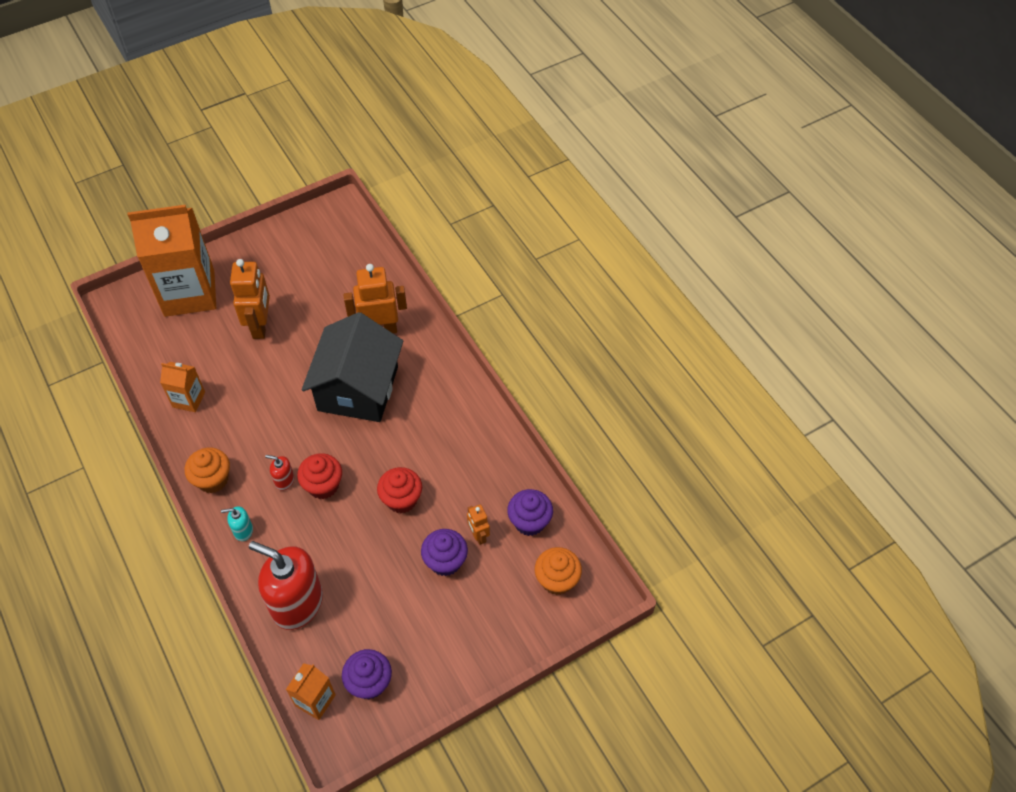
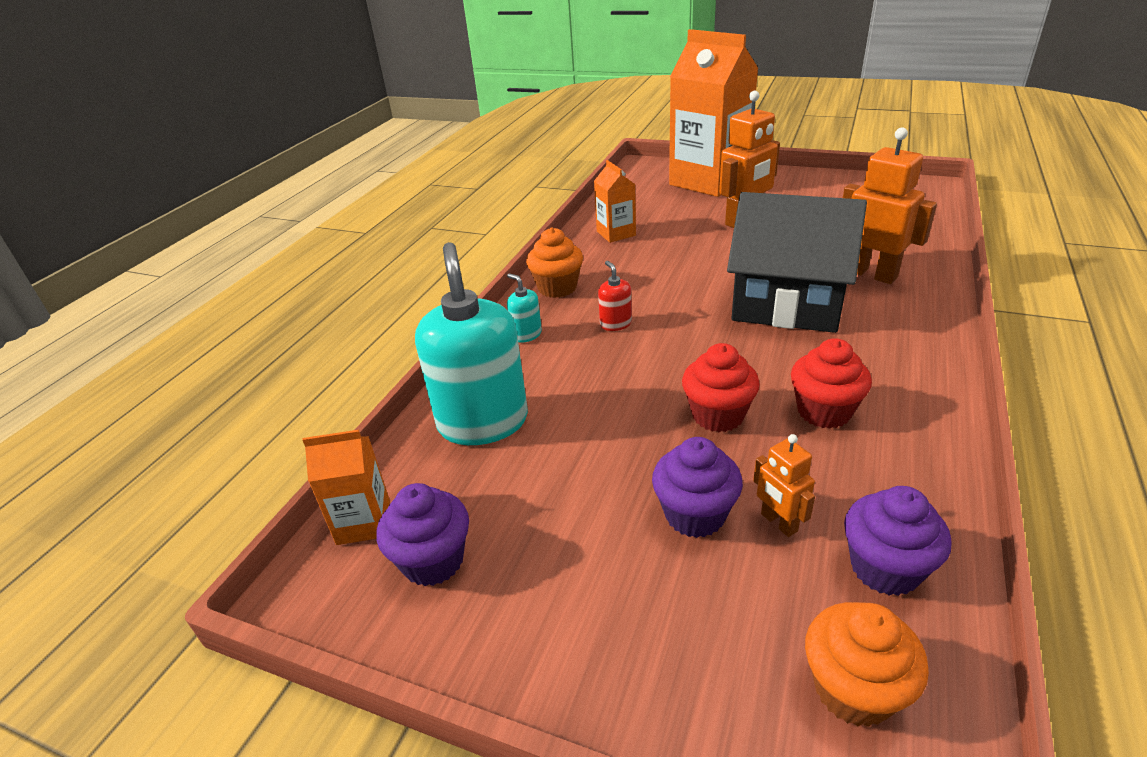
camera: 55 degrees right, 20 degrees down
red soap dispenser [249,541,323,630] -> turquoise soap dispenser [415,242,528,445]
red cupcake [297,453,342,499] -> red cupcake moved to [791,338,872,429]
black house [302,312,403,422] -> black house turned 45 degrees clockwise [727,192,867,333]
orange robot [467,504,490,545] -> orange robot turned 60 degrees counterclockwise [753,434,815,537]

